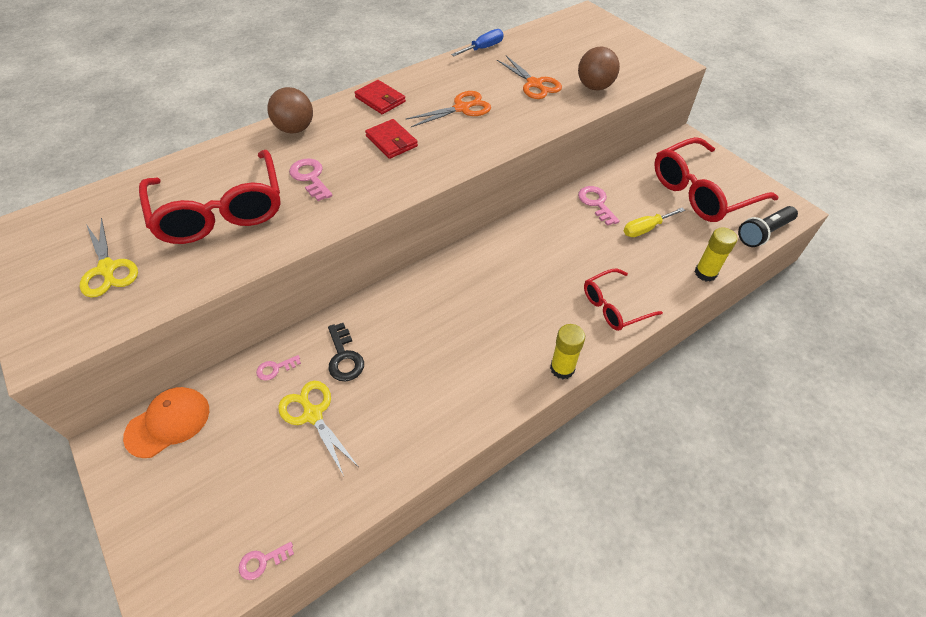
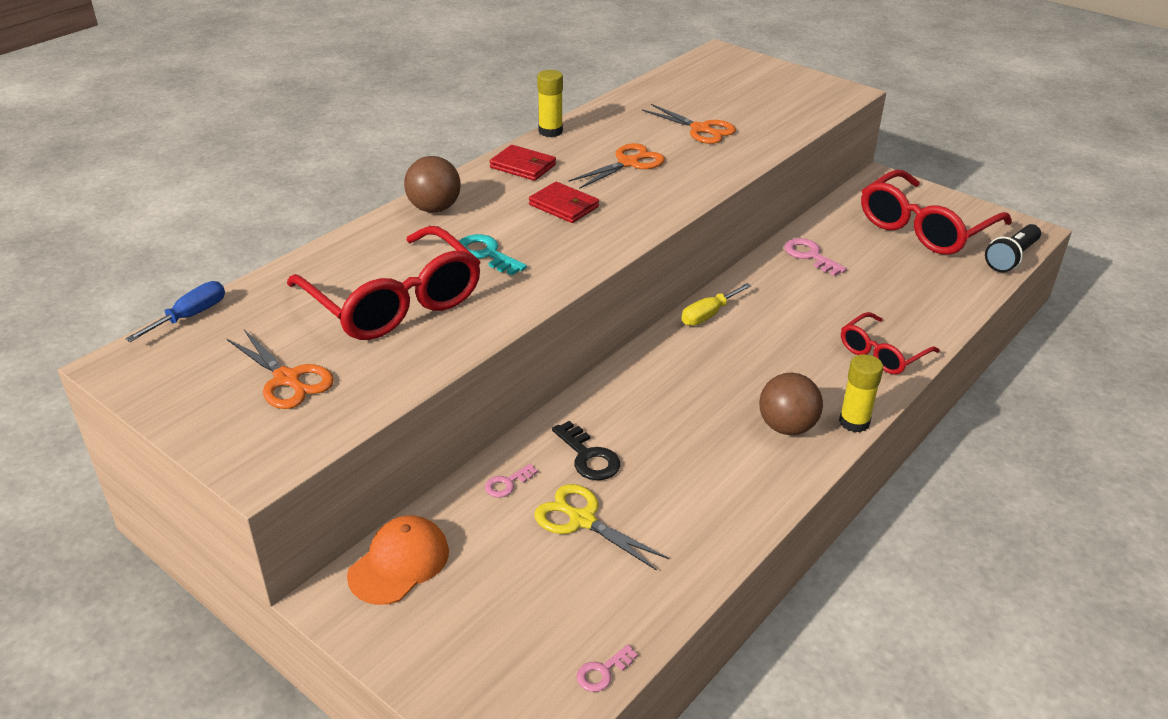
camera: 15 degrees left, 15 degrees down
yellow scissors [80,218,138,298] -> orange scissors [227,330,334,409]
pink key [289,158,333,201] -> turquoise key [459,234,527,275]
blue screwdriver [451,29,504,56] -> blue screwdriver moved to [125,281,225,342]
brown ball [578,47,620,90] -> brown ball moved to [759,373,823,435]
yellow screwdriver [624,208,685,237] -> yellow screwdriver moved to [681,283,752,326]
yellow glue stick [695,228,738,282] -> yellow glue stick moved to [537,70,563,137]

